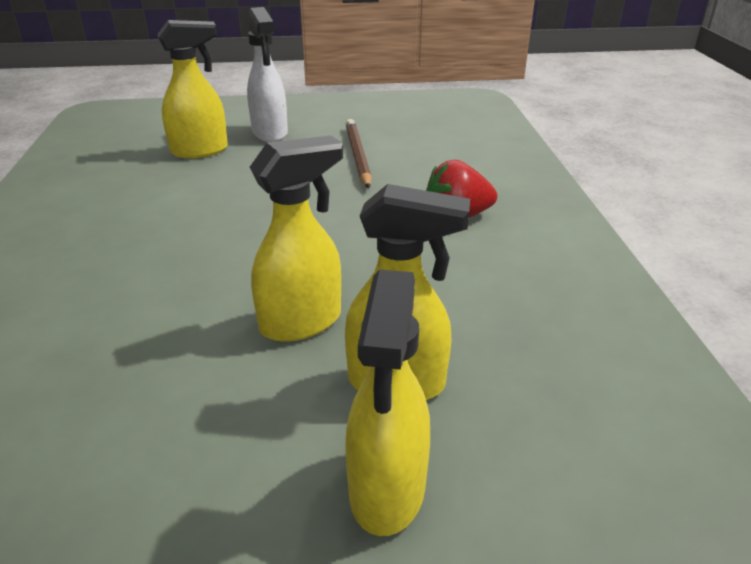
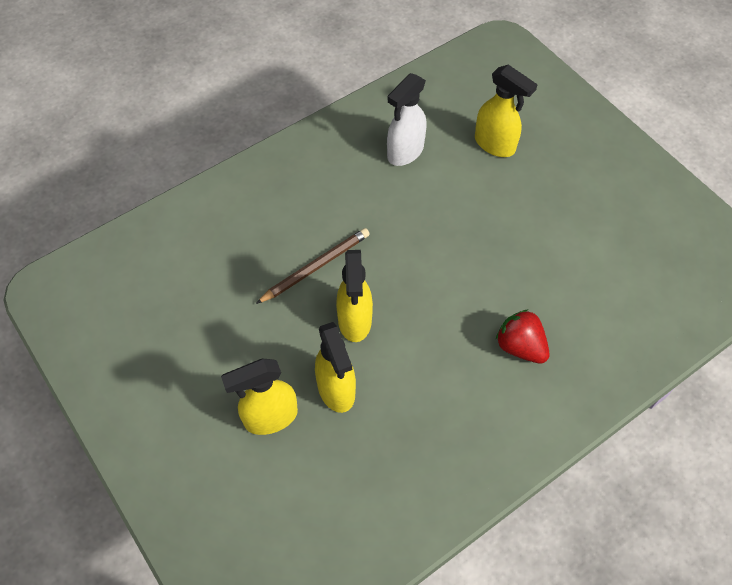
camera: 60 degrees right, 25 degrees up
white spray bottle [247,7,288,142] -> white spray bottle moved to [387,73,427,166]
yellow spray bottle [250,135,343,342] -> yellow spray bottle turned 60 degrees clockwise [336,250,373,342]
brown pencil [345,119,372,188] -> brown pencil moved to [256,228,370,304]

